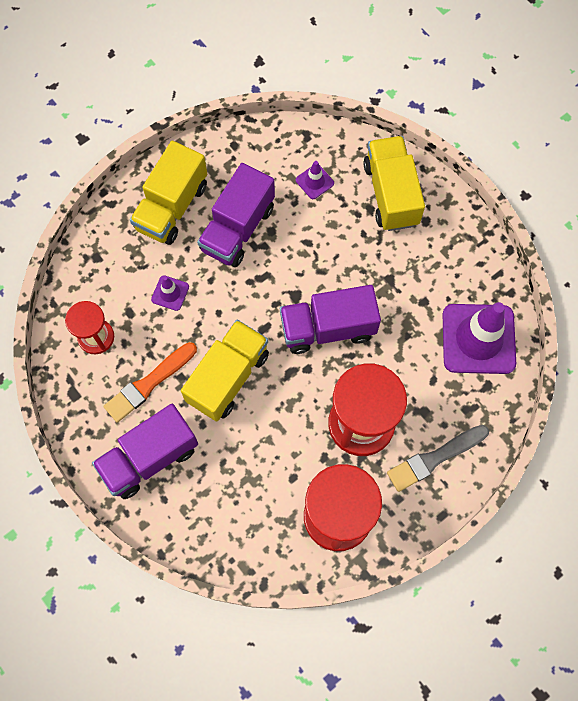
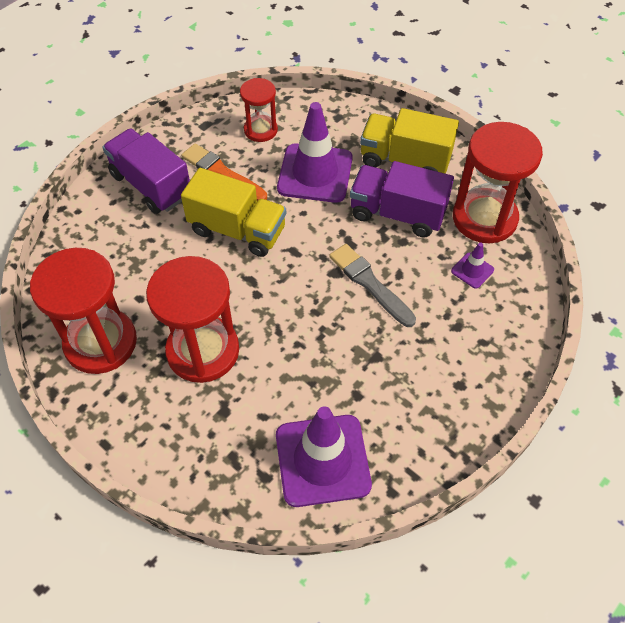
camera: 80 degrees right, 15 degrees down
purple traffic cone [151,275,189,311] -> purple traffic cone [277,102,353,203], size x2.25
purple truck [280,285,381,354] -> none
yellow truck [363,136,425,231] -> none
grey brush [387,425,489,492] -> grey brush moved to [329,244,416,327]
none -> red hourglass [453,122,543,243]

